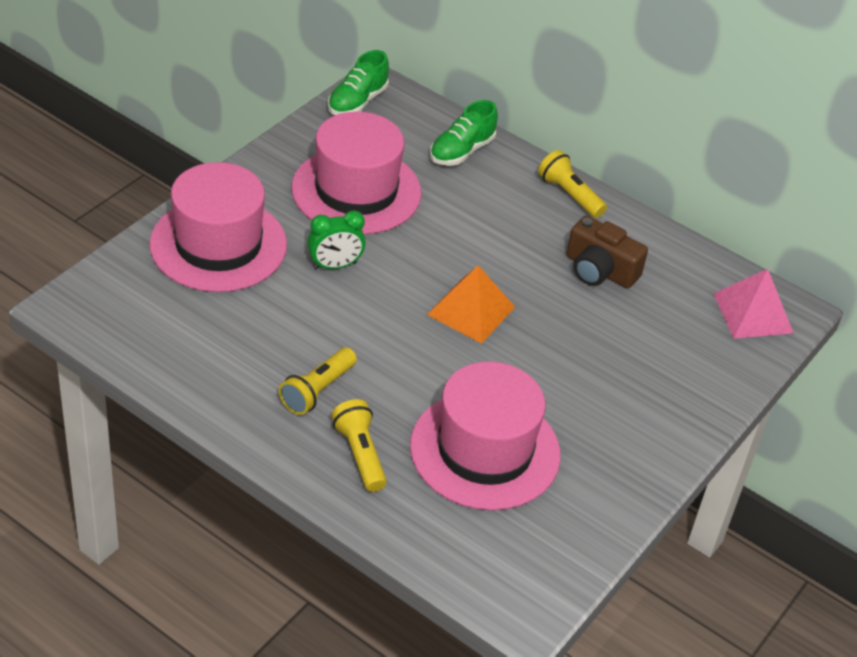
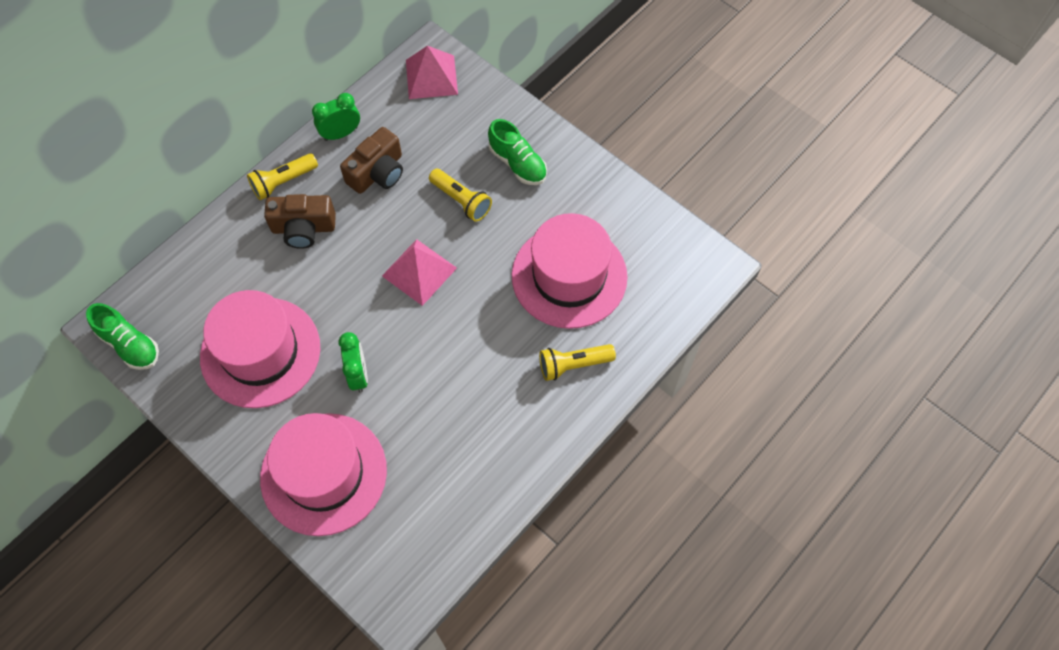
camera: 80 degrees left, 20 degrees up
yellow flashlight [279,347,357,415] -> yellow flashlight moved to [429,169,492,222]
orange pyramid [427,265,515,344] -> pink pyramid [382,239,457,306]
green shoe [430,100,498,166] -> green shoe moved to [488,119,547,185]
none -> brown camera [264,194,336,249]
none -> green clock [312,93,360,141]

